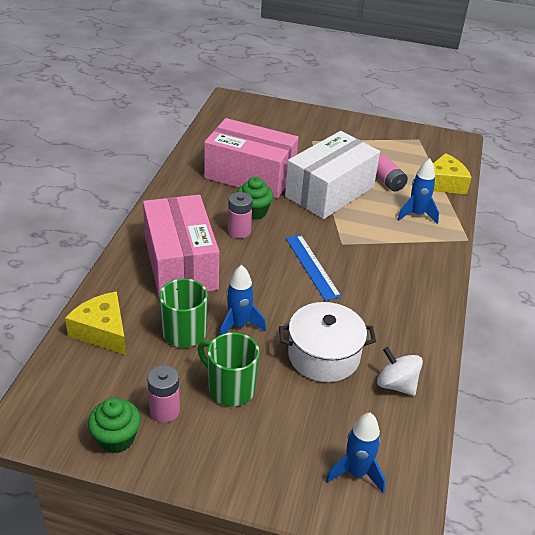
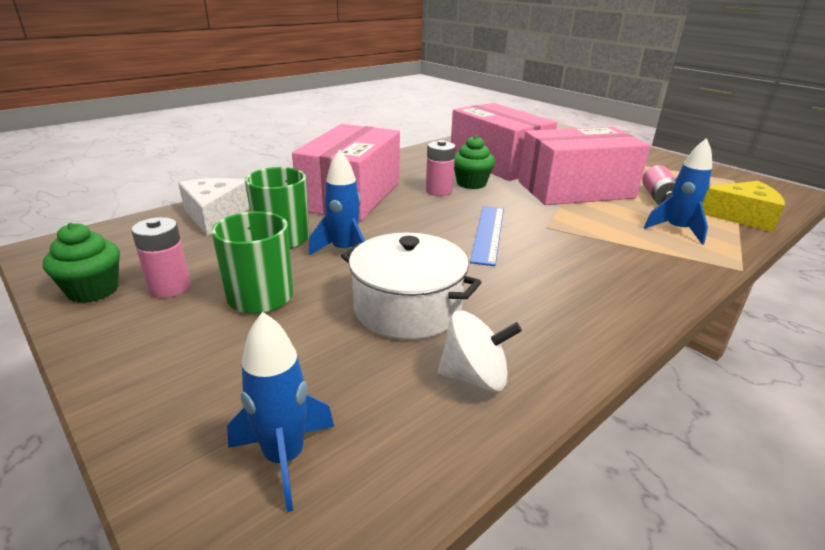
camera: 35 degrees right, 10 degrees down
yellow cheese [65,291,126,355] -> white cheese [178,178,249,236]
white box [285,131,380,219] -> pink box [518,127,650,205]
white spinning top [377,347,423,396] -> white spinning top turned 105 degrees clockwise [438,311,522,392]

